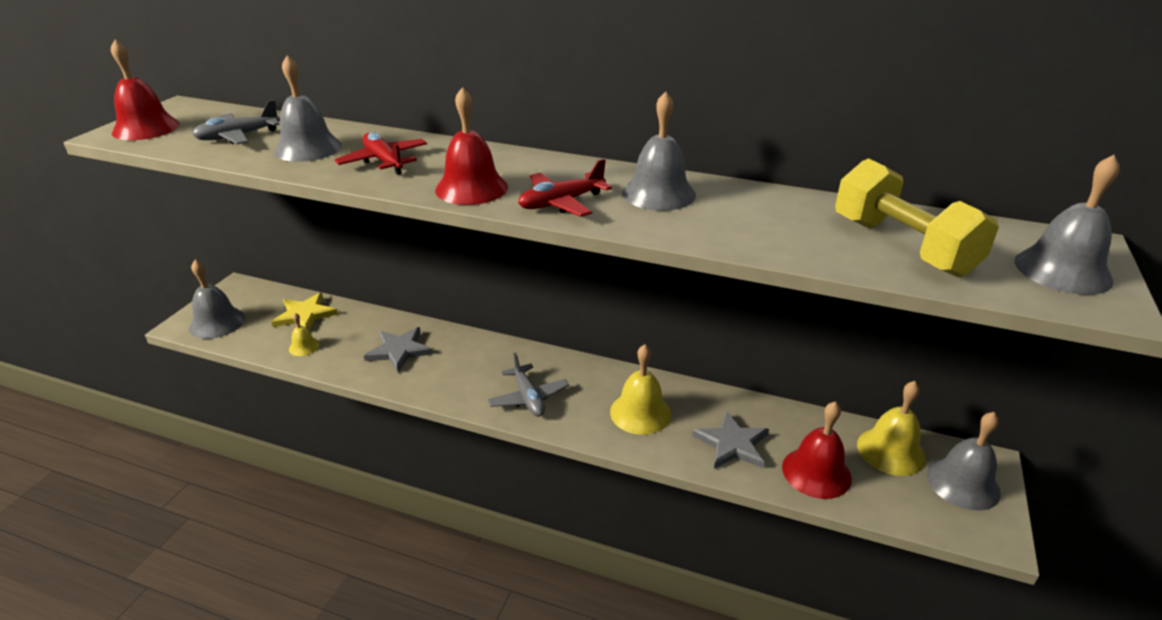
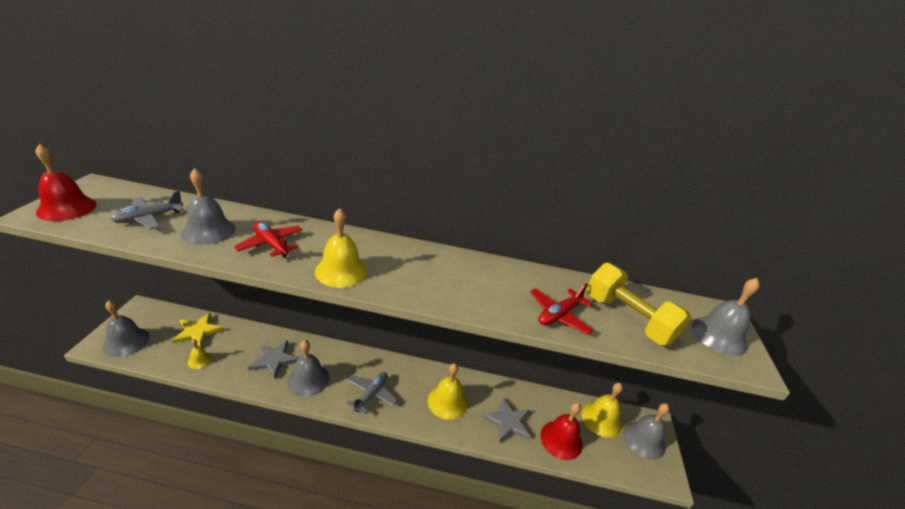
camera: 15 degrees left, 0 degrees up
red bell [435,87,508,205] -> yellow bell [315,208,367,288]
grey plane [487,352,569,417] -> grey plane turned 120 degrees counterclockwise [346,372,398,414]
red plane [518,159,612,217] -> red plane moved to [530,283,593,334]
grey bell [622,92,696,211] -> grey bell moved to [287,340,329,397]

